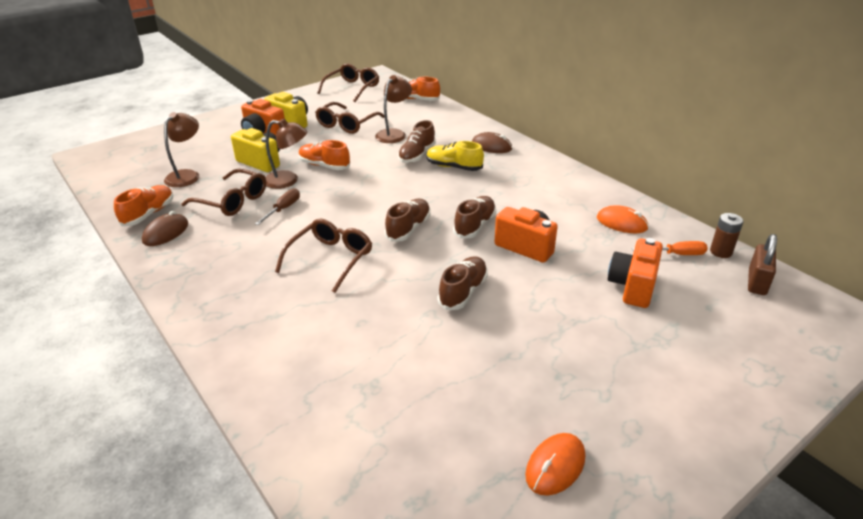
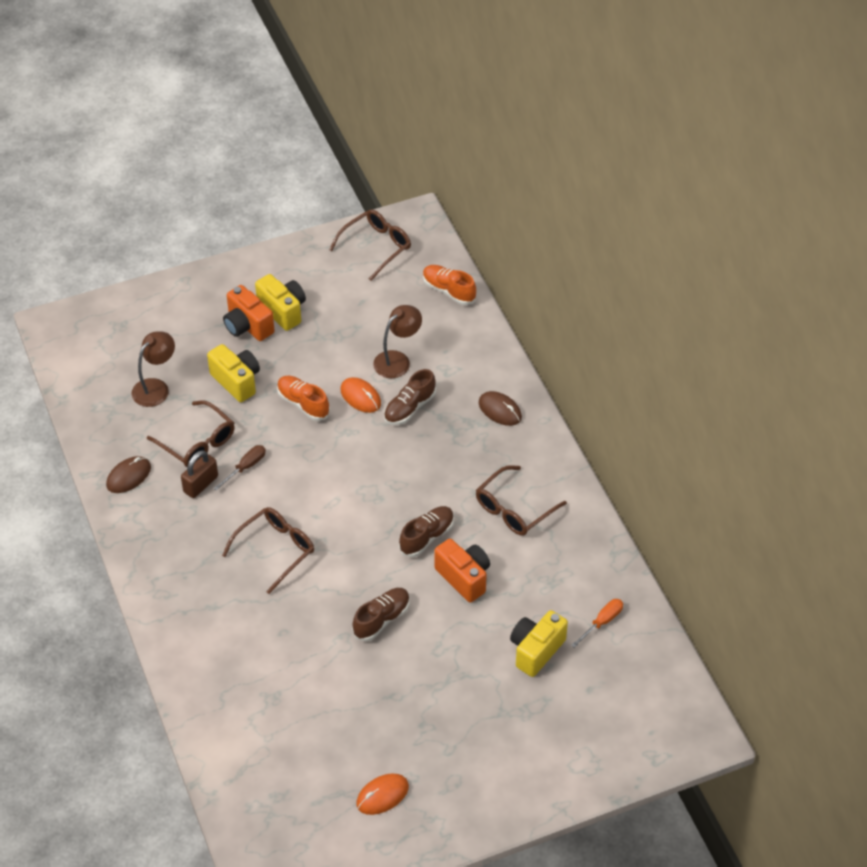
camera: 15 degrees right, 15 degrees up
orange shoe [114,185,173,226] -> none
brown lamp [265,119,307,189] -> none
brown glasses [315,102,385,134] -> brown glasses moved to [476,465,567,536]
brown shoe [385,199,431,242] -> none
yellow shoe [427,141,484,171] -> none
orange mouse [597,206,649,233] -> orange mouse moved to [340,377,381,413]
orange camera [608,238,663,308] -> yellow camera [510,610,568,677]
orange screwdriver [632,241,708,255] -> orange screwdriver turned 60 degrees counterclockwise [571,599,623,648]
brown battery [710,213,743,258] -> none
brown padlock [748,234,777,295] -> brown padlock moved to [181,450,218,498]

